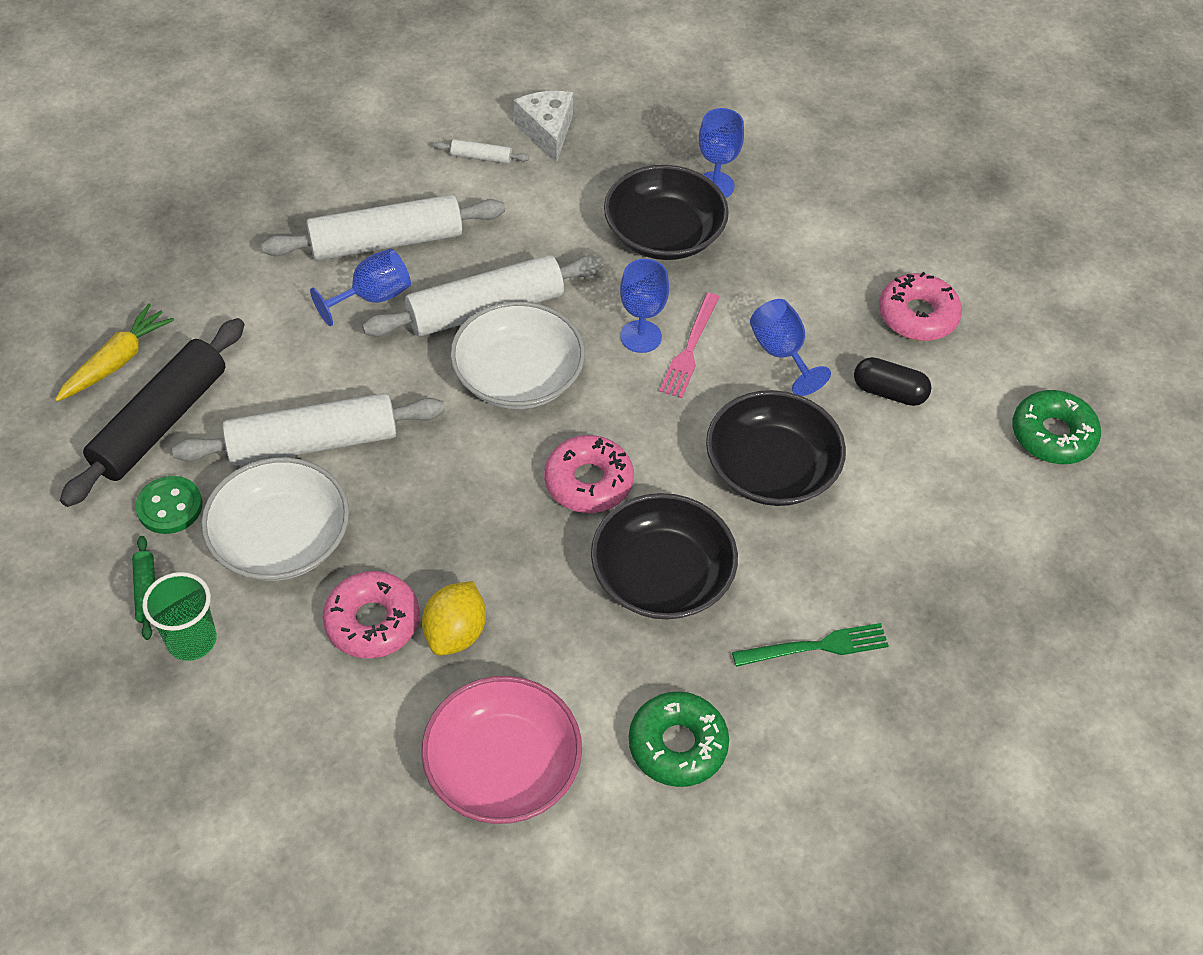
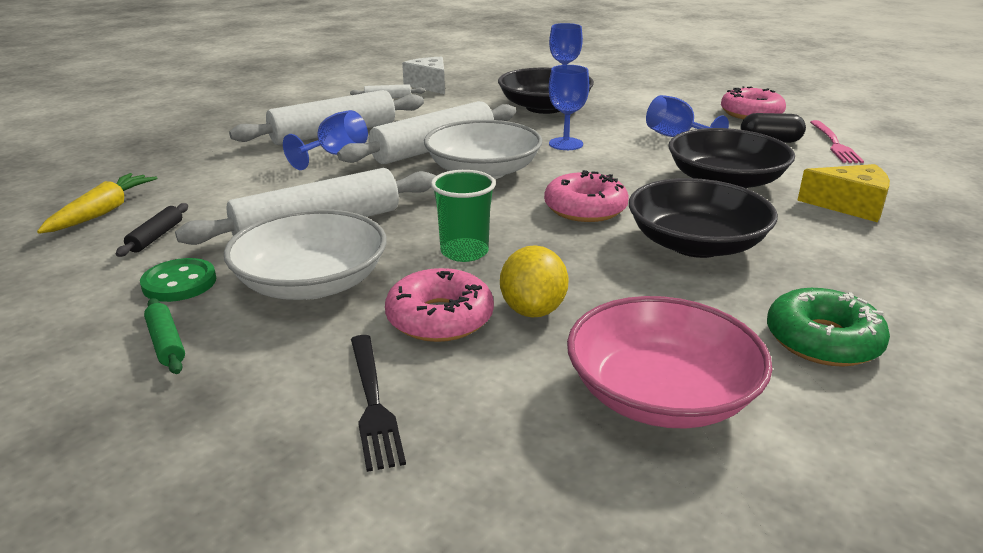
camera: 15 degrees left, 25 degrees down
black rolling pin [60,318,245,507] -> black rolling pin [116,203,188,257], size x0.42
green cup [142,572,217,661] -> green cup moved to [431,170,496,262]
pink fork [659,293,719,398] -> pink fork moved to [810,120,864,163]
green fork [732,623,889,667] -> none
green donut [1012,390,1101,464] -> none
none -> black fork [351,335,406,472]
none -> yellow cheese [797,164,890,222]

